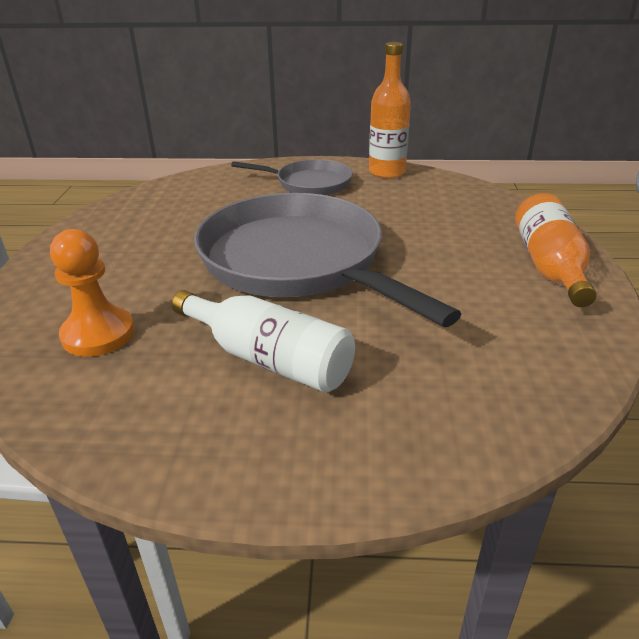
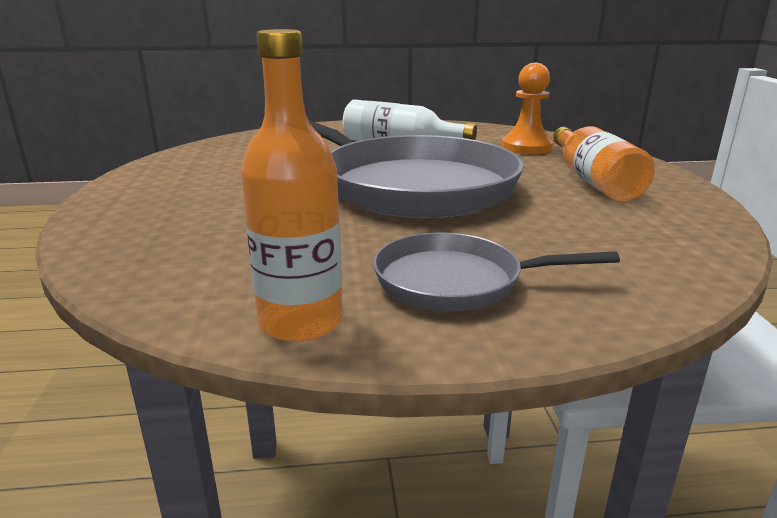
camera: 170 degrees right, 10 degrees down
orange bottle [515,193,597,307] -> orange bottle moved to [553,126,655,201]

